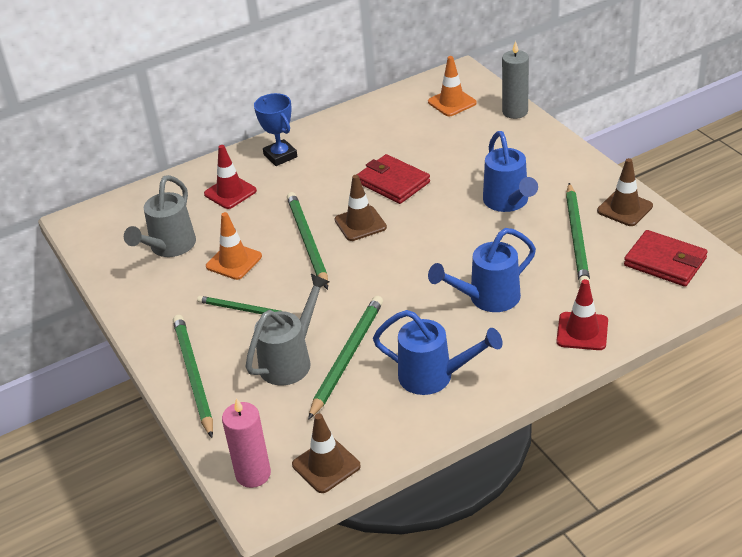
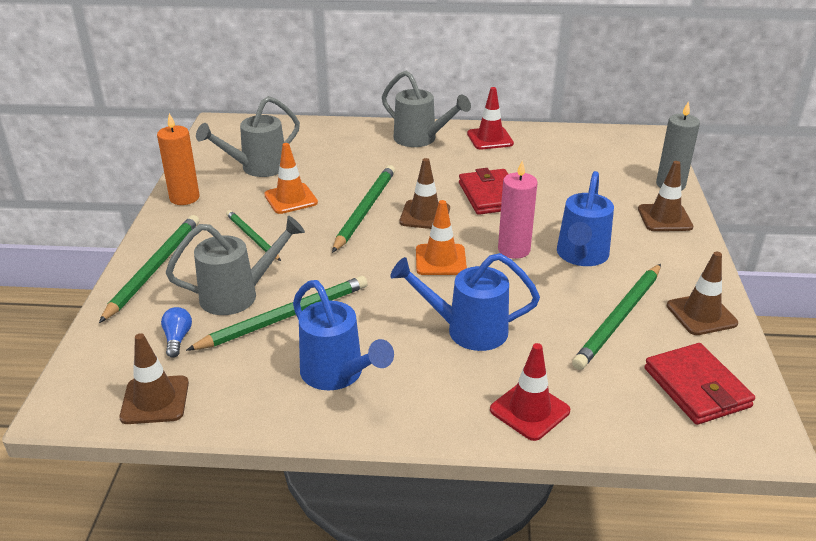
camera: 30 degrees right, 5 degrees down
red traffic cone [204,145,257,209] -> red traffic cone moved to [467,87,514,150]
pink candle [222,398,271,488] -> pink candle moved to [498,160,538,259]
blue trophy [254,93,297,166] -> grey watering can [382,71,471,147]
orange traffic cone [428,56,477,116] -> orange traffic cone moved to [416,200,467,275]
none -> orange candle [157,113,200,205]
none -> blue light bulb [161,307,192,358]
none -> brown traffic cone [638,161,693,231]

